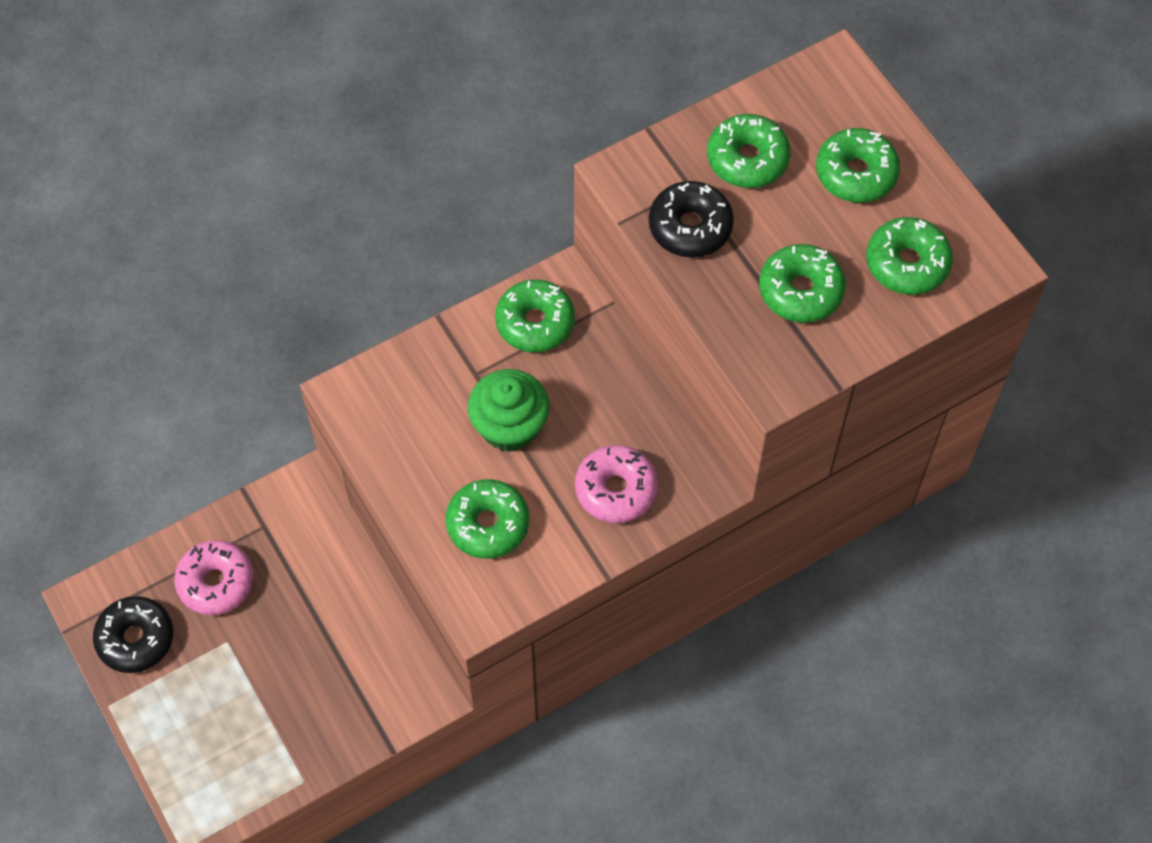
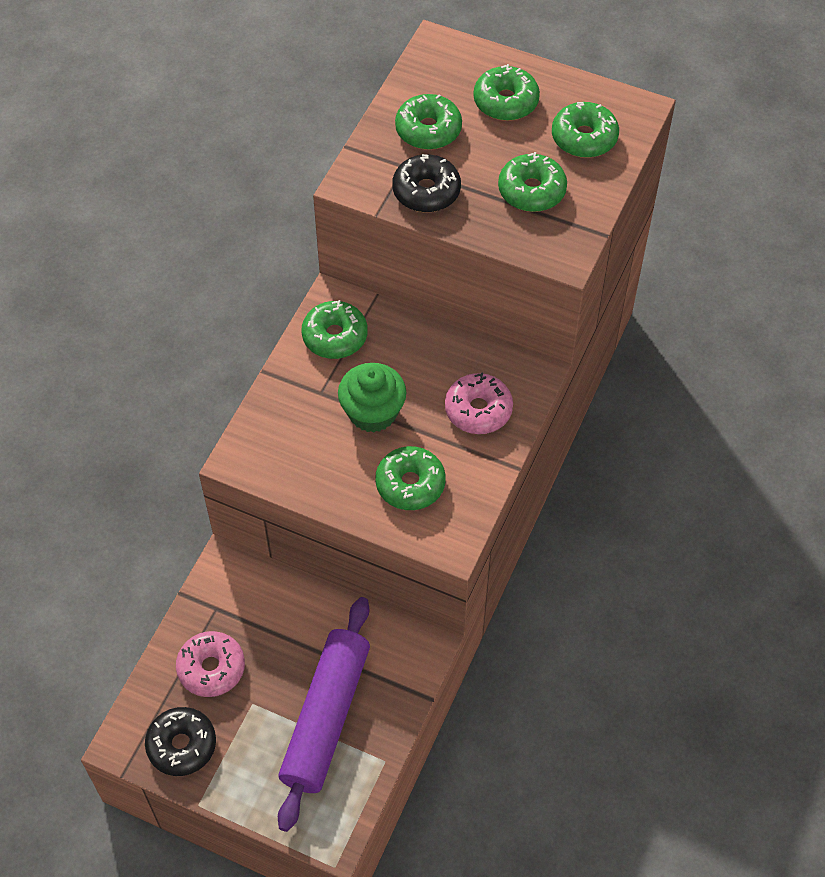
camera: 35 degrees left, 5 degrees down
none -> purple rolling pin [278,597,370,832]

